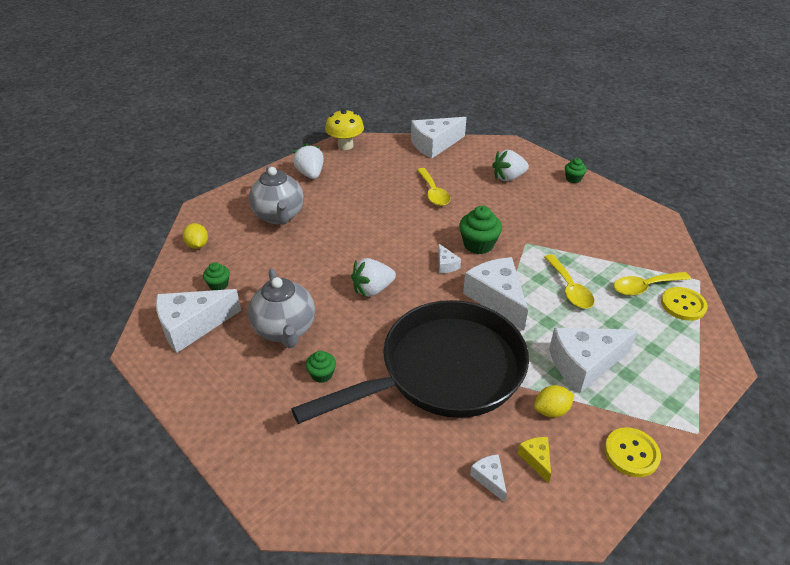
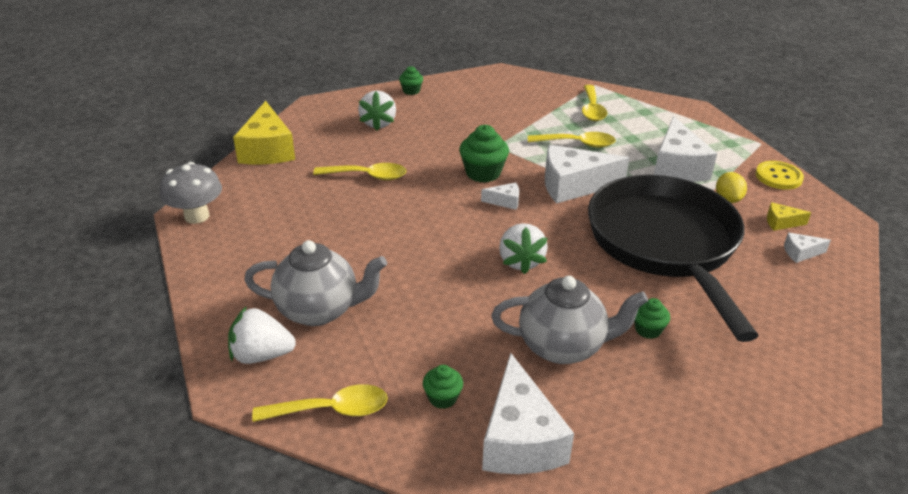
camera: 70 degrees left, 5 degrees down
yellow lemon [183,223,208,249] -> yellow spoon [252,384,388,422]
white strawberry [293,143,324,179] -> white strawberry moved to [228,306,296,364]
yellow mushroom [325,109,364,150] -> grey mushroom [160,162,222,224]
white cheese [411,117,467,159] -> yellow cheese [233,101,295,165]
yellow button [661,287,708,321] -> none

